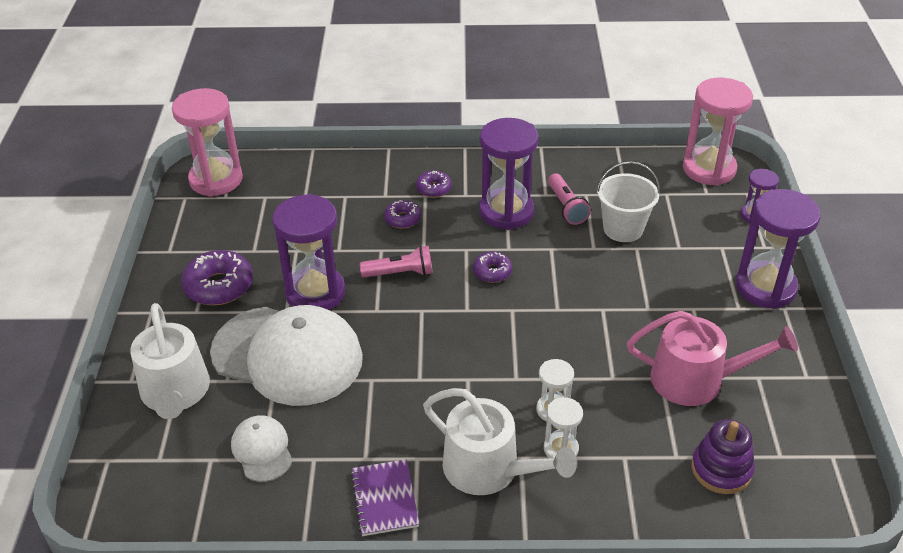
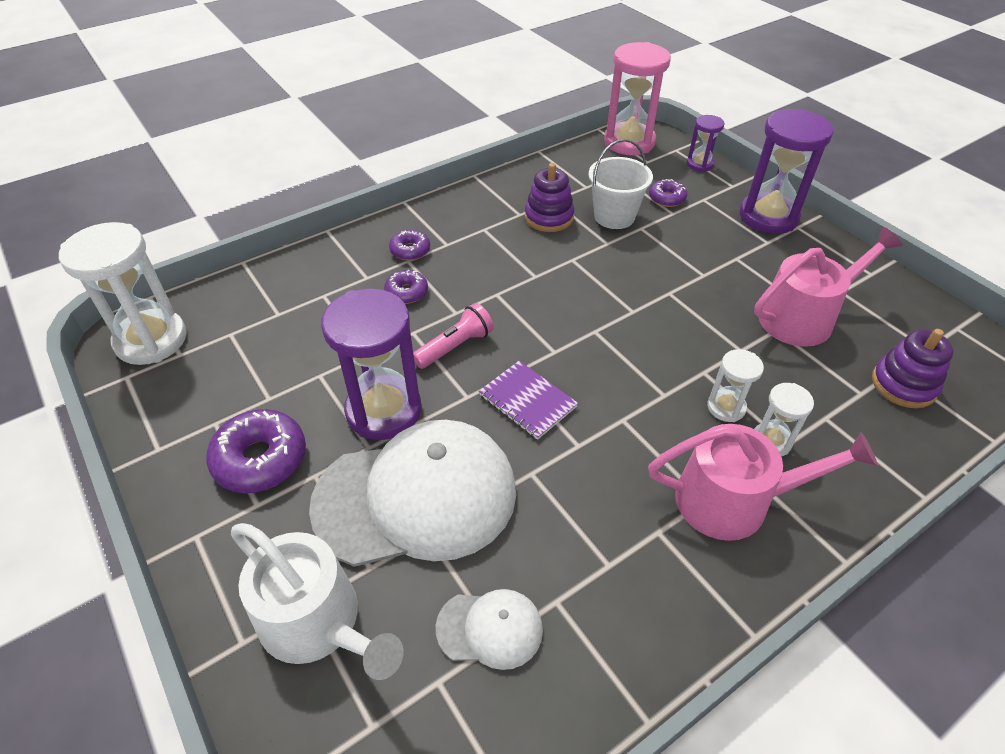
camera: 35 degrees left, 5 degrees up
pink hourglass [172,88,243,197] -> white hourglass [59,222,187,365]
white cap [231,416,293,482] -> white cap turned 150 degrees clockwise [436,589,543,670]
purple notebook [350,459,419,536] -> purple notebook moved to [479,361,578,440]
white watering can [423,388,577,495] -> pink watering can [648,424,878,541]
purple donut [473,252,512,283] -> purple donut moved to [649,179,687,207]
purple hourglass [479,118,539,230] -> none
pink flashlight [548,173,591,225] -> purple stacking toy [525,163,574,232]

